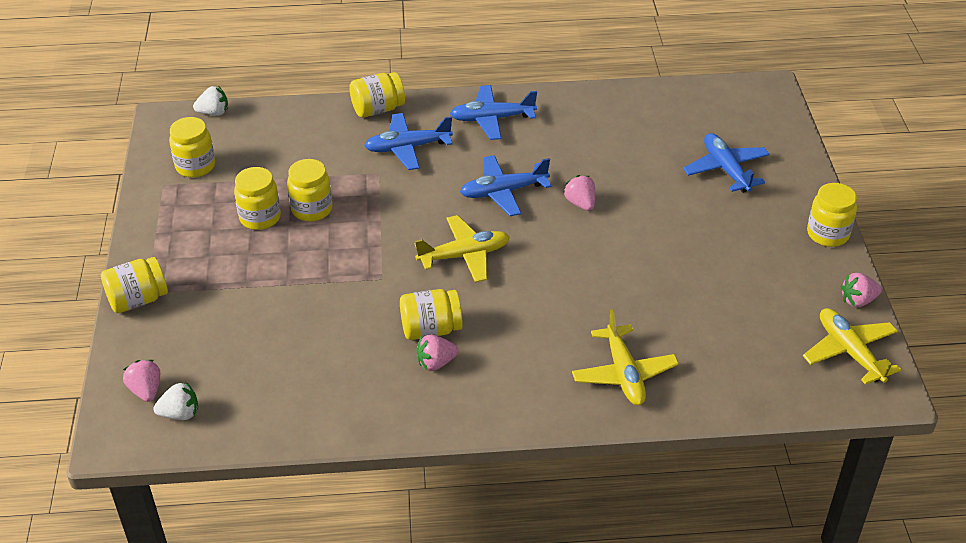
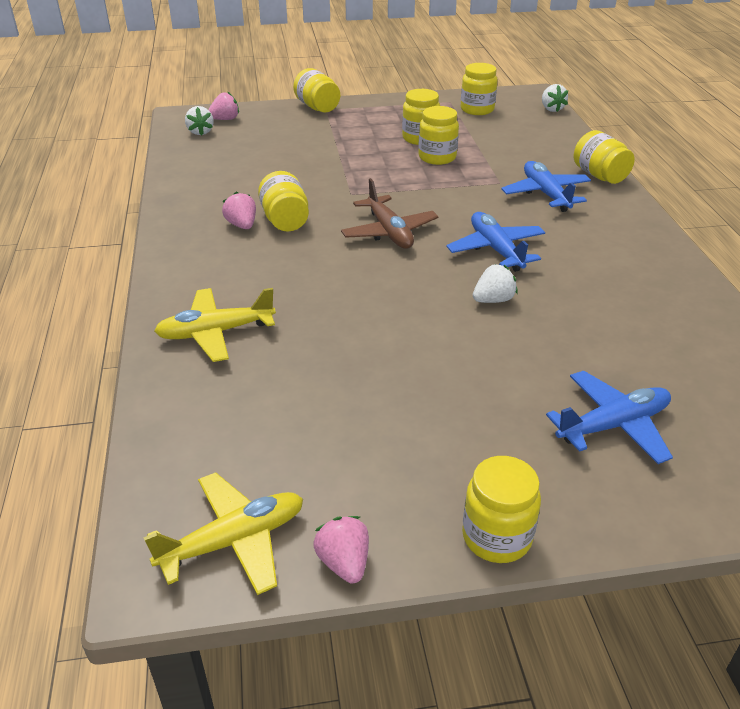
camera: 85 degrees right, 5 degrees down
yellow plane [415,215,510,282] -> brown plane [341,178,439,249]
blue plane [450,85,537,140] -> none
pink strawberry [563,175,595,211] -> white strawberry [473,264,518,303]

